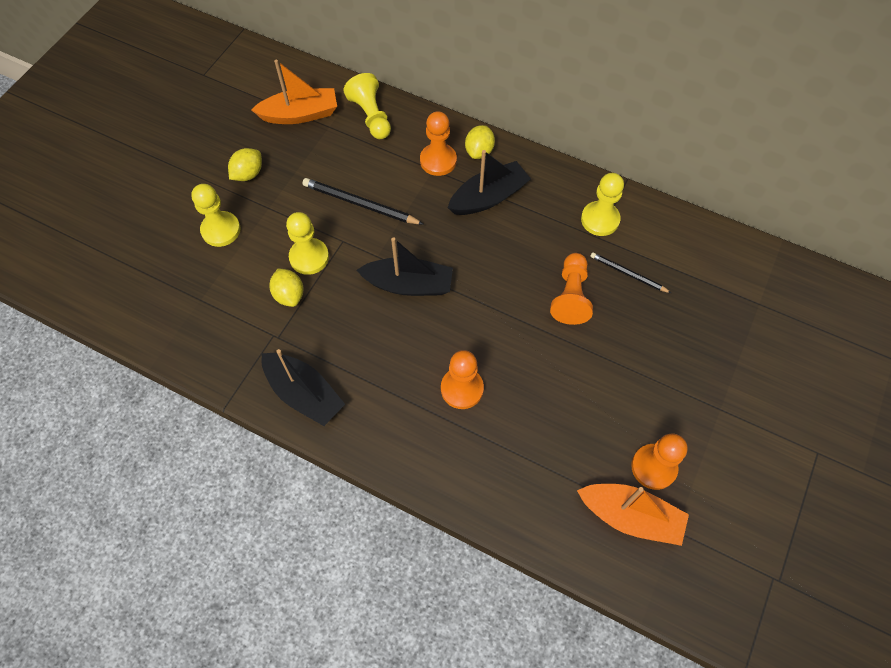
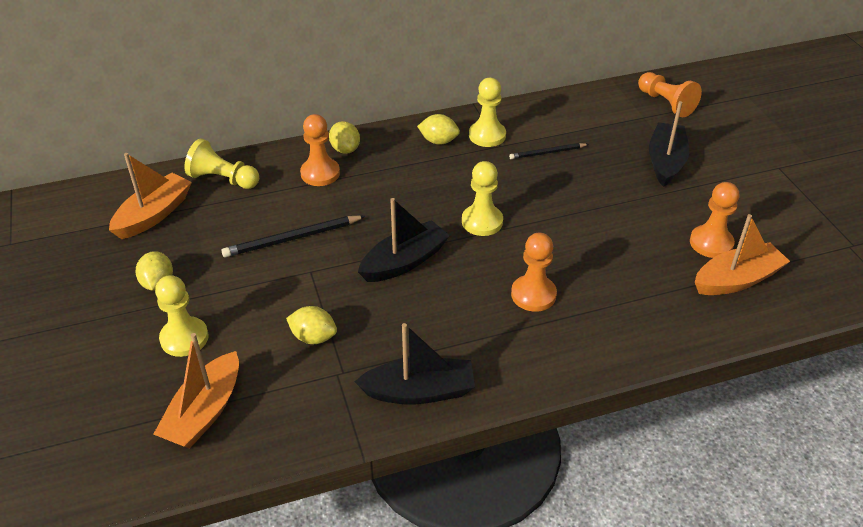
camera: 45 degrees left, 20 degrees down
yellow pawn [286,212,329,275] -> yellow pawn moved to [462,161,503,236]
black boat [448,150,531,215] -> black boat moved to [649,101,689,187]
orange pawn [550,253,593,325] -> orange pawn moved to [638,72,702,117]
none -> orange boat [153,333,239,449]
none -> yellow lemon [417,114,460,145]

